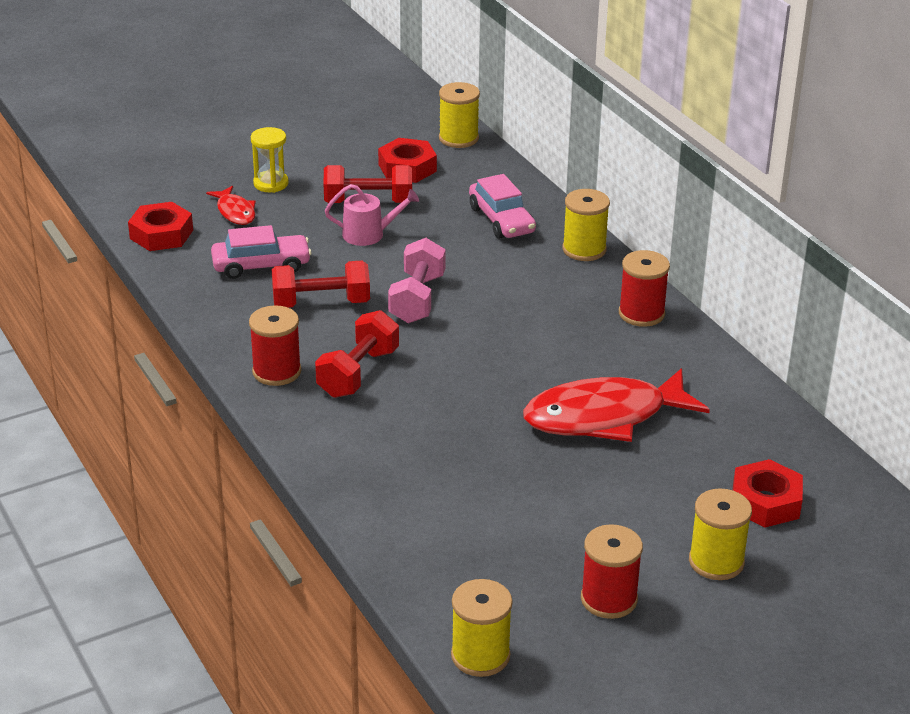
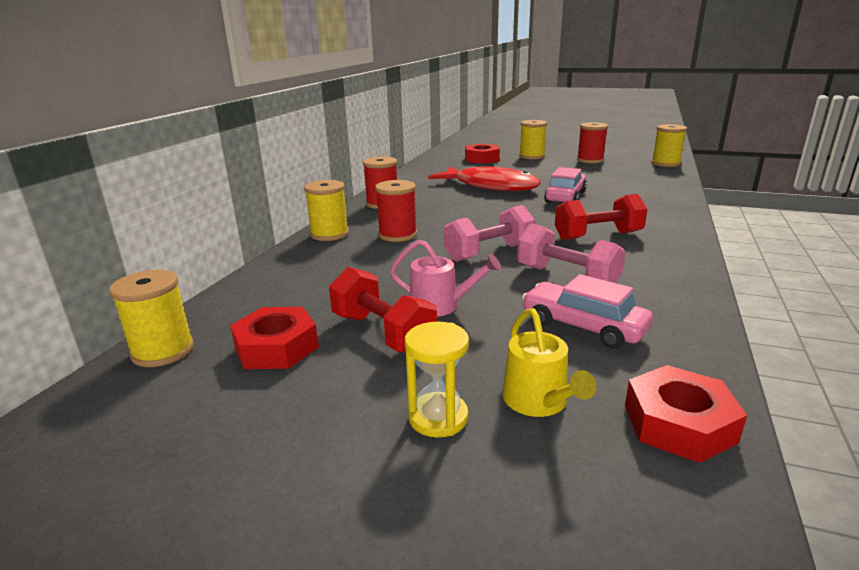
camera: 130 degrees left, 10 degrees down
red fish [206,186,256,225] -> yellow watering can [503,308,597,417]
red spool [249,305,301,386] -> red spool moved to [375,180,417,242]
red dumbbell [272,260,370,308] -> pink dumbbell [517,224,626,283]
pink watering can [325,184,419,246] -> pink watering can turned 150 degrees clockwise [390,240,501,317]
pink car [469,174,536,239] -> pink car moved to [544,167,587,202]

